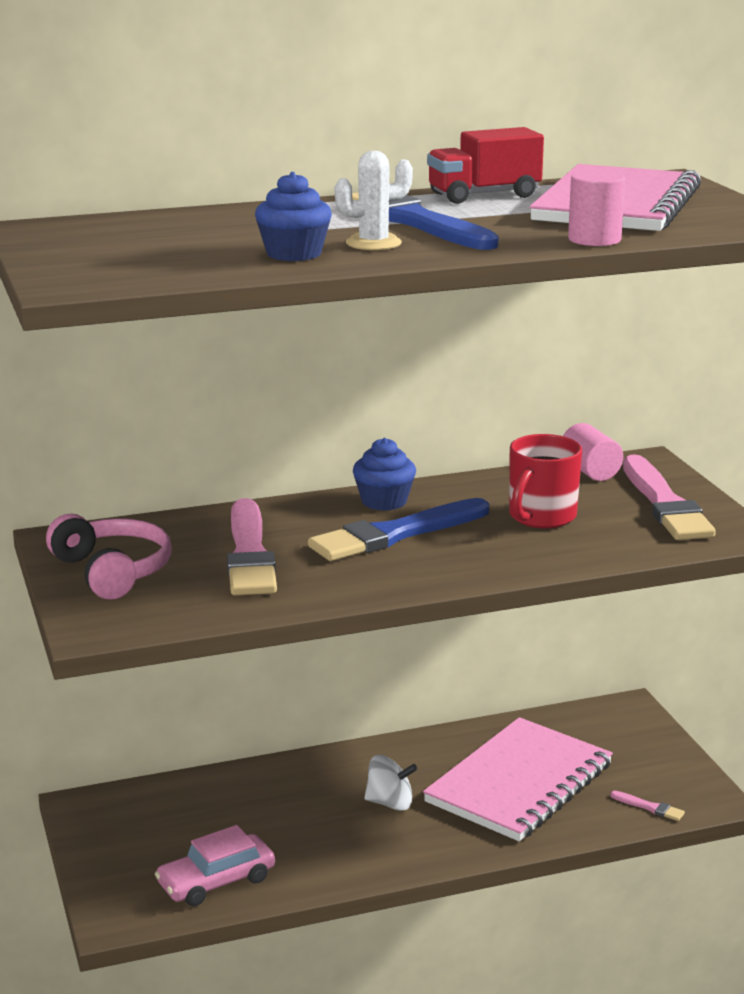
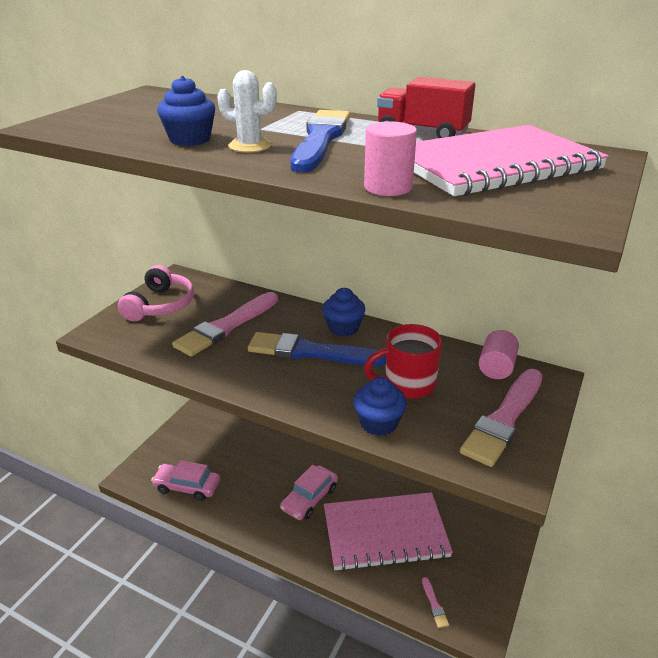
camera: 45 degrees right, 10 degrees up
white spinning top [364,755,417,811] -> pink car [280,465,338,520]
none -> blue cupcake [353,377,407,436]

